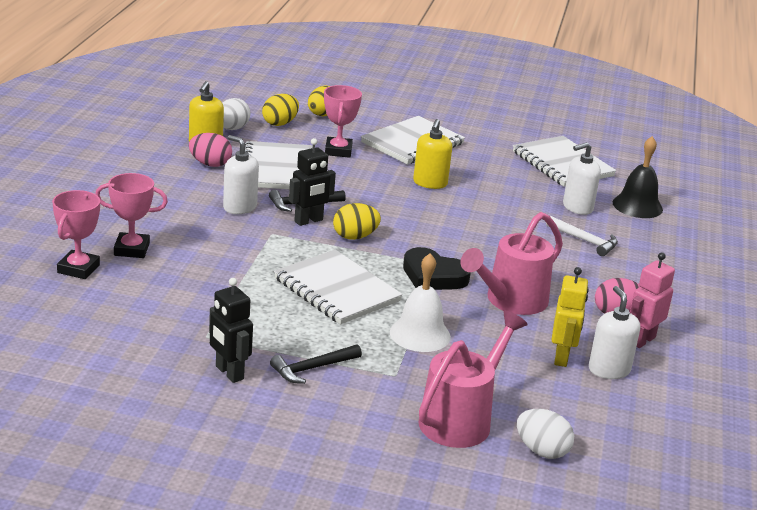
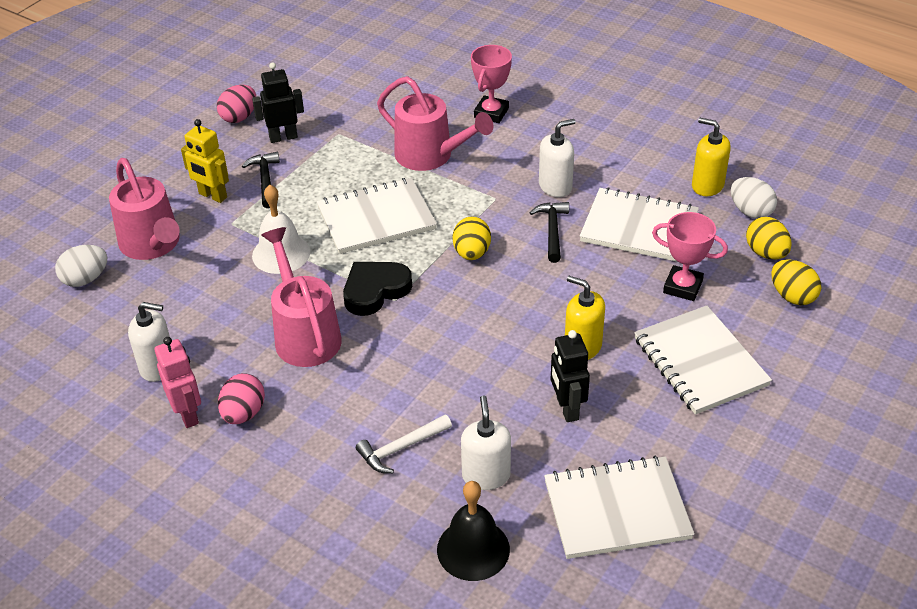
camera: 115 degrees right, 15 degrees up
pink trophy [52,190,100,279] -> none
pink egg [189,133,232,167] -> pink egg moved to [217,85,256,123]
black robot [289,138,336,226] -> black robot moved to [551,330,590,422]
yellow robot [551,267,589,367] -> yellow robot moved to [181,119,229,203]
none -> pink watering can [377,76,493,171]

